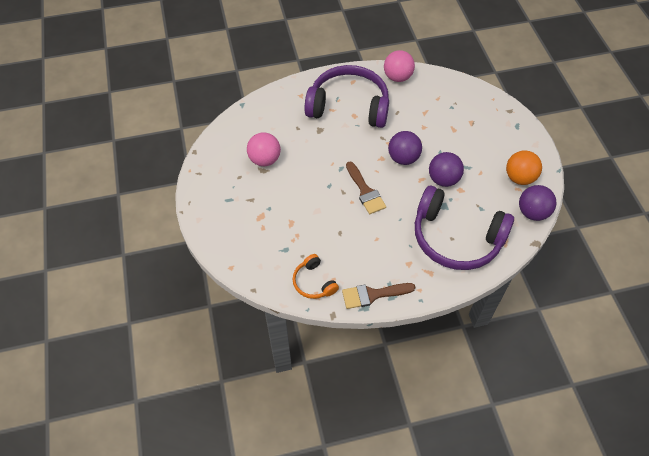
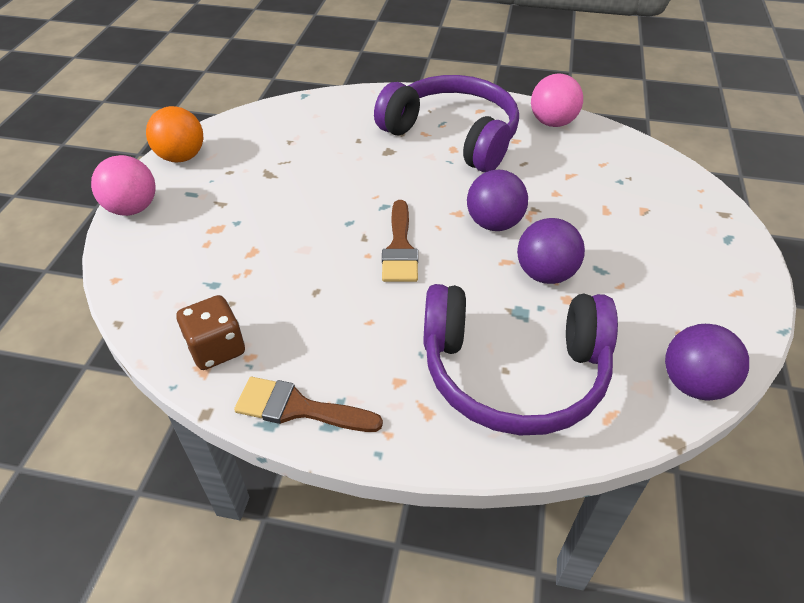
camera: 25 degrees right, 10 degrees down
pink ball [247,133,281,166] -> pink ball moved to [91,155,156,216]
orange headphones [292,254,339,299] -> brown dice [177,295,245,370]
purple headphones [415,186,514,270] -> purple headphones turned 45 degrees counterclockwise [423,284,618,435]
orange ball [506,150,542,185] -> orange ball moved to [146,106,204,162]

